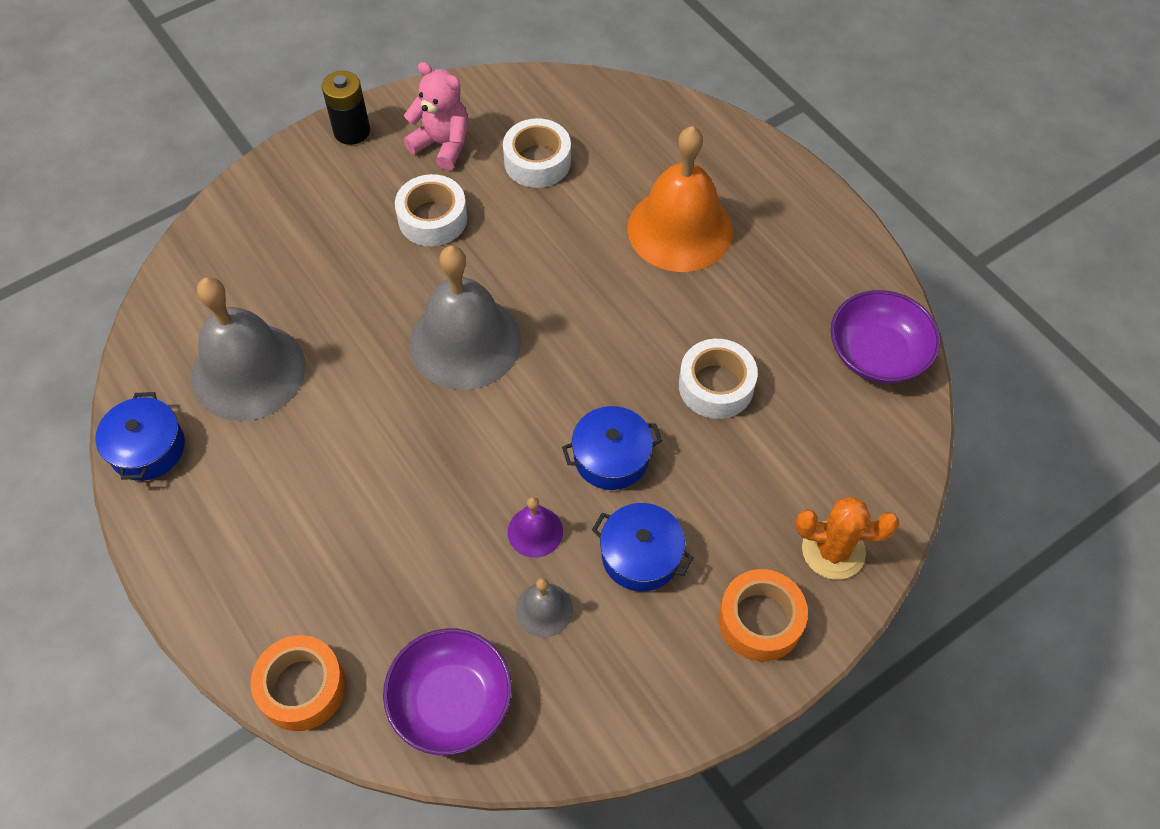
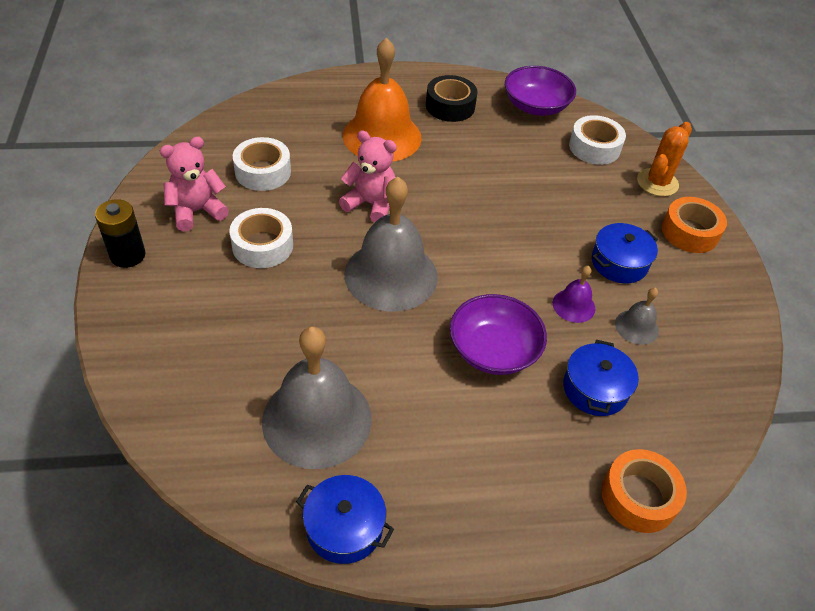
camera: 65 degrees left, 10 degrees down
purple bowl [383,629,512,755] -> purple bowl moved to [450,294,547,375]
blue pot [562,406,662,490] -> blue pot moved to [563,340,639,416]
white tape [679,339,758,419] -> white tape moved to [569,115,626,165]
none -> pink teddy bear [339,130,397,223]
none -> black tape [426,75,477,122]

